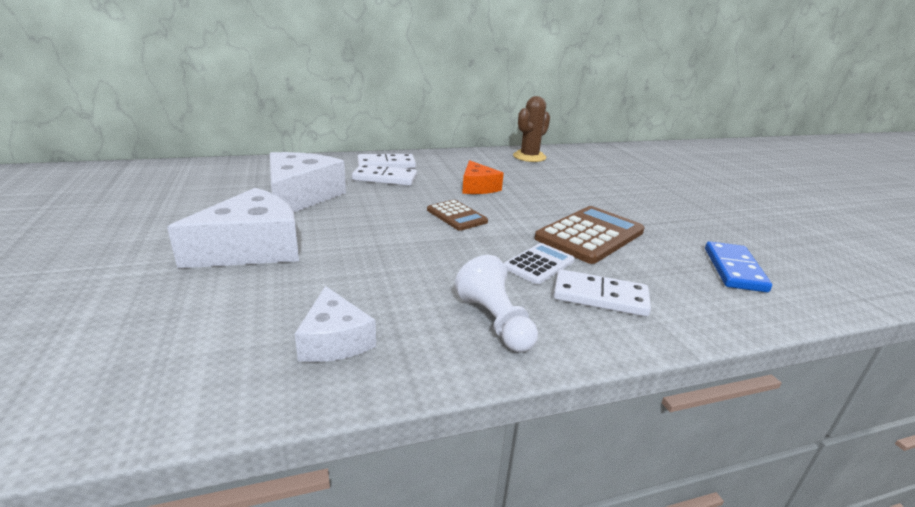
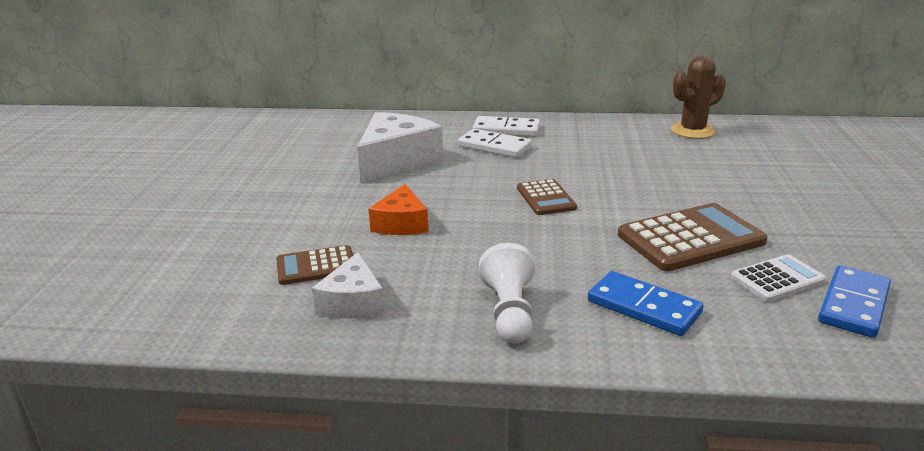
camera: 25 degrees right, 0 degrees up
white cheese [167,188,299,269] -> none
orange cheese [462,160,504,194] -> orange cheese moved to [368,184,428,235]
white calculator [503,243,575,284] -> white calculator moved to [731,254,826,302]
white domino [553,269,651,317] -> blue domino [588,271,704,336]
none -> brown calculator [276,245,353,285]

